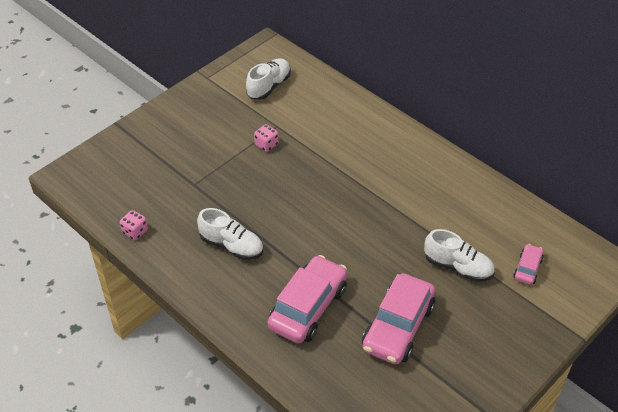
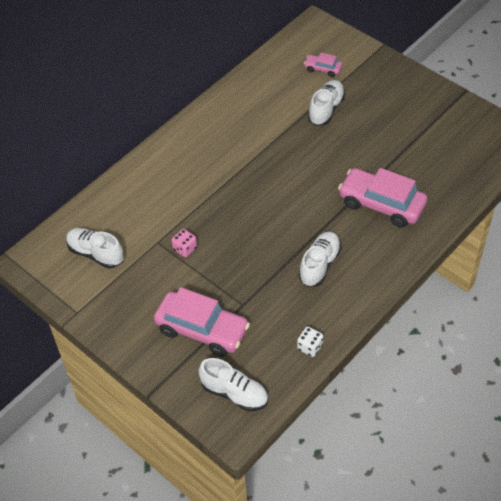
camera: 90 degrees left, 5 degrees up
pink dice [120,210,148,240] -> white dice [297,327,323,357]
pink car [362,273,435,365] -> pink car moved to [154,287,250,356]
none -> white shoe [198,358,268,411]

